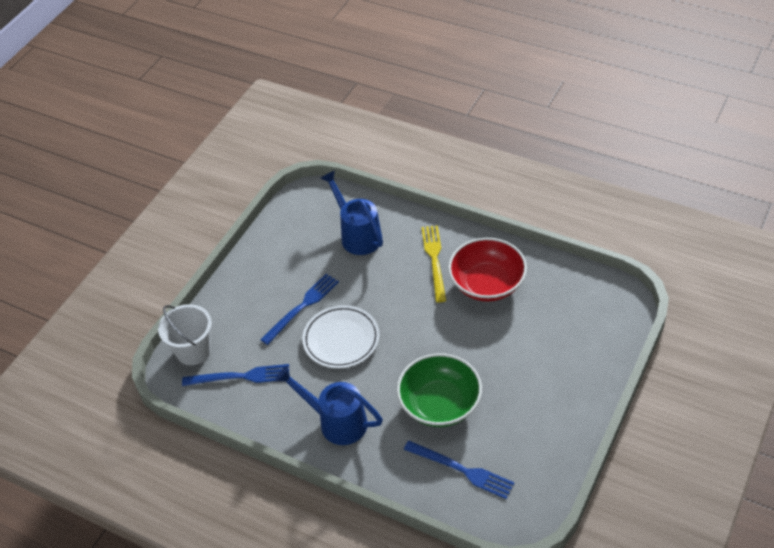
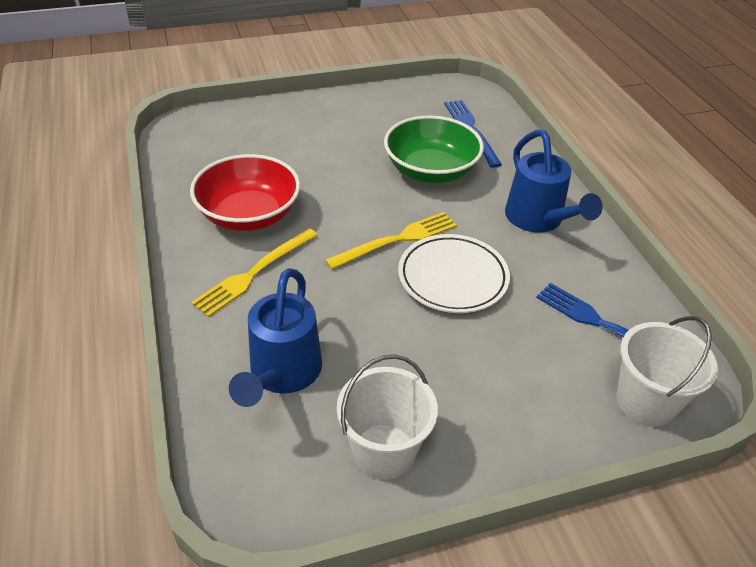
camera: 140 degrees left, 5 degrees down
blue fork [260,274,339,345] -> none
none -> yellow fork [325,212,457,269]
none -> white bucket [337,354,438,480]

